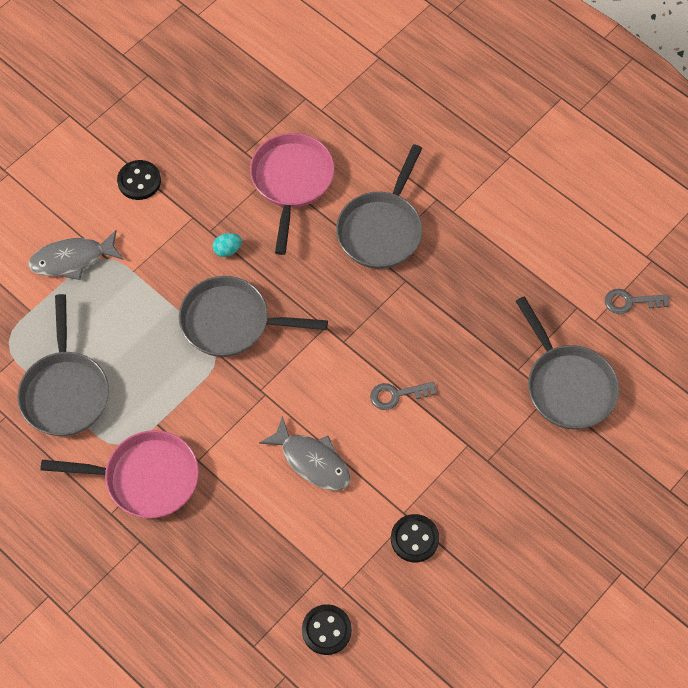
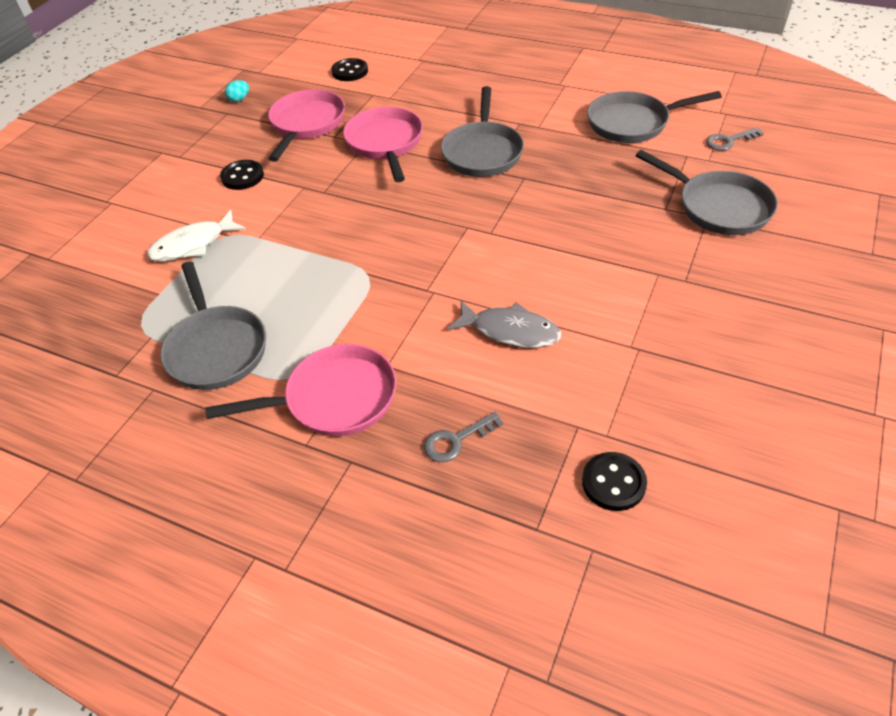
camera: 15 degrees left, 15 degrees down
grey fish [28,230,124,280] -> white fish [147,210,246,262]
grey pan [179,276,328,357] -> grey pan moved to [587,91,722,143]
turquoise egg [213,233,242,257] -> turquoise egg moved to [225,80,249,102]
grey key [370,382,436,410] -> grey key moved to [424,412,503,462]
black button [391,514,439,562] -> black button moved to [331,58,368,81]
none -> pink pan [268,89,345,162]

